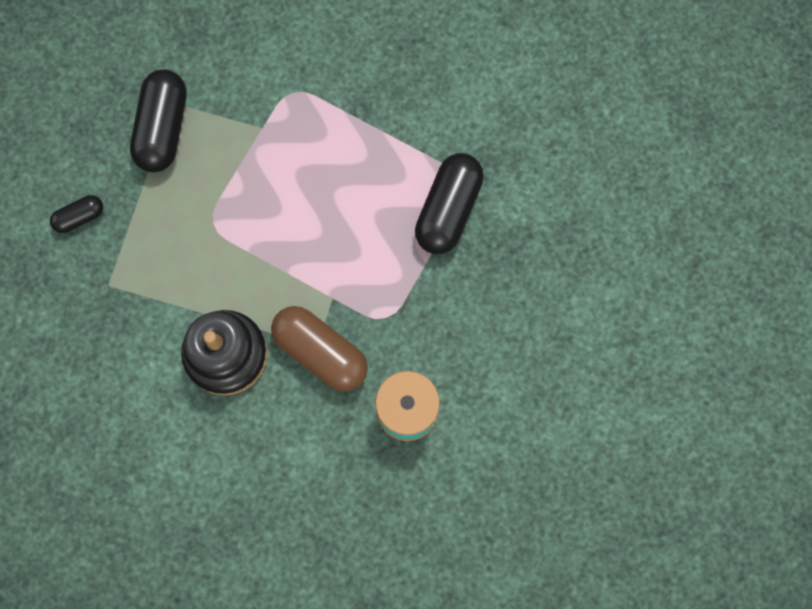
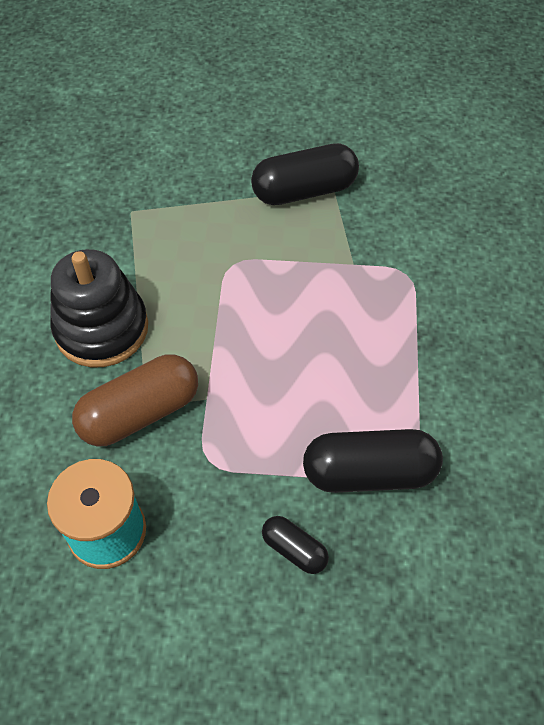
camera: 65 degrees right, 20 degrees down
black capsule [50,195,103,233] -> black capsule moved to [262,516,329,574]
brown capsule [271,306,368,392] -> brown capsule turned 45 degrees clockwise [72,354,198,446]

